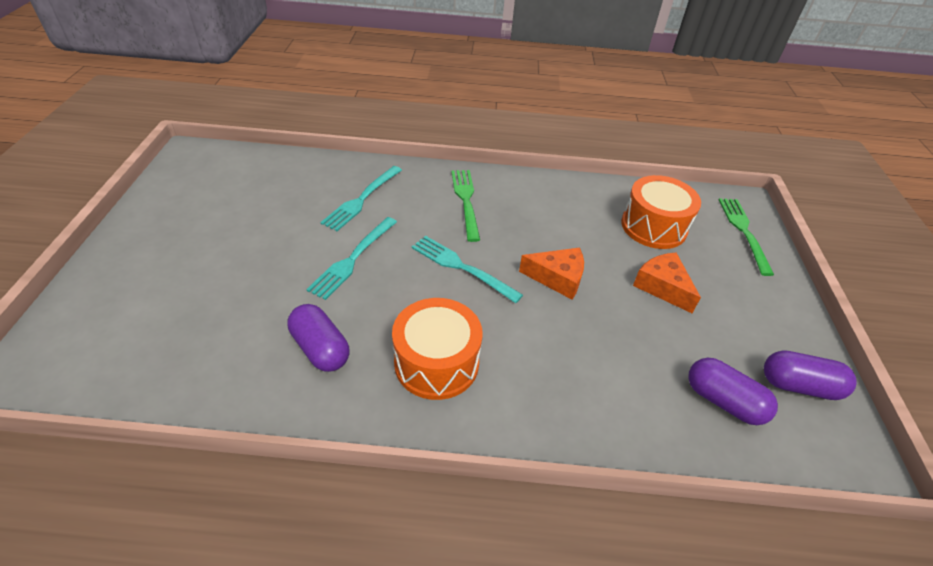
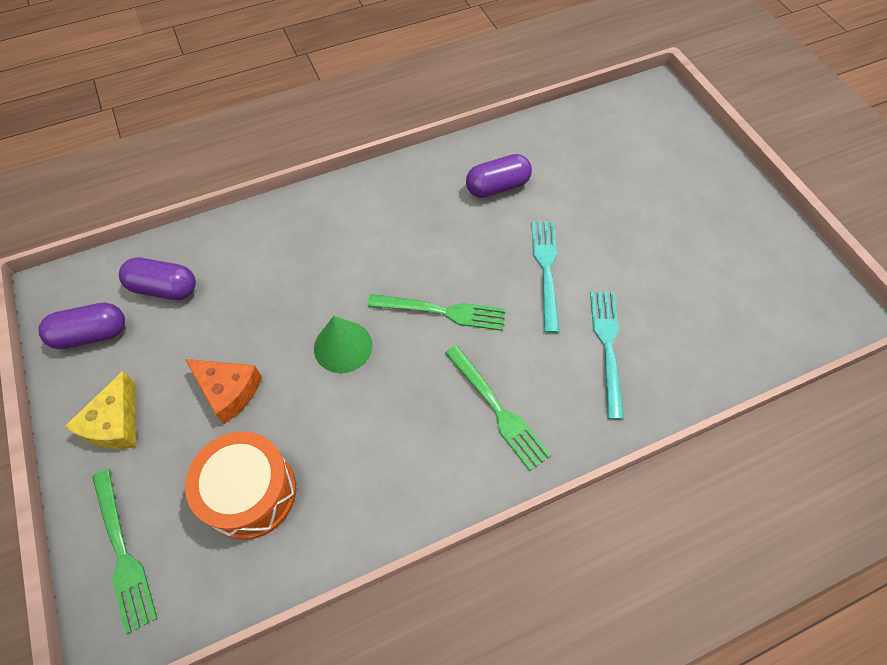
camera: 155 degrees right, 15 degrees up
purple capsule [288,304,350,372] -> purple capsule turned 45 degrees counterclockwise [466,154,532,198]
orange drum [392,298,483,400] -> none
turquoise fork [412,236,523,303] -> green fork [368,294,506,331]
orange cheese [519,247,584,300] -> green cone [314,316,372,373]
none -> yellow cheese [64,371,136,449]

